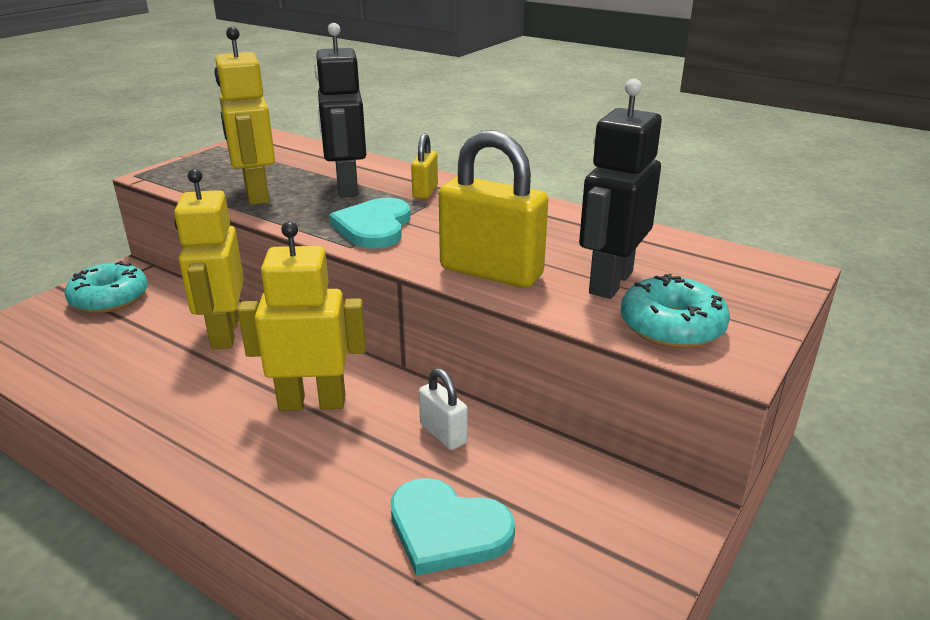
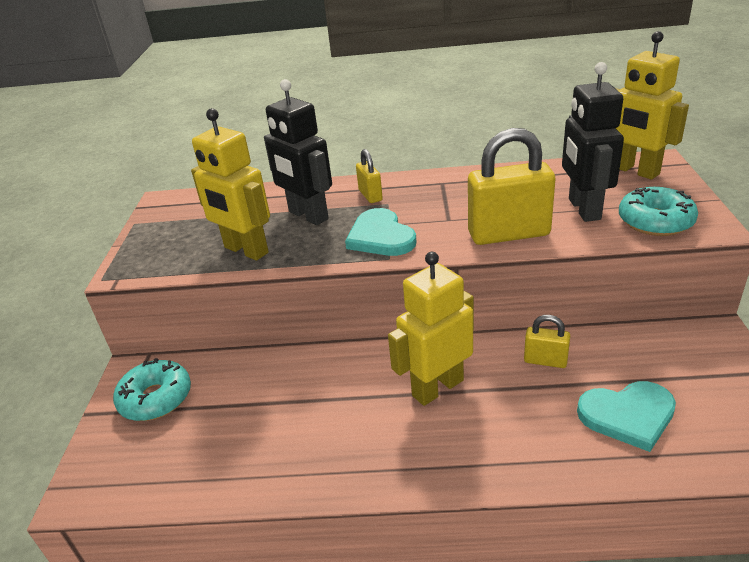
camera: 30 degrees left, 5 degrees up
yellow robot [174,169,244,349] -> yellow robot moved to [615,31,689,179]
white padlock [419,368,467,450] -> yellow padlock [524,315,570,368]

